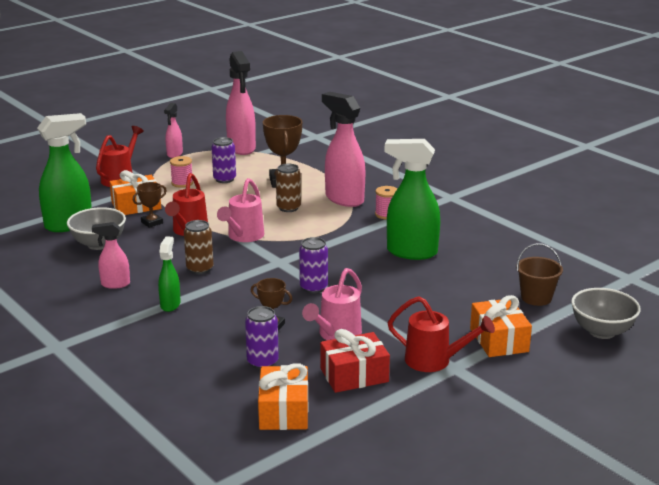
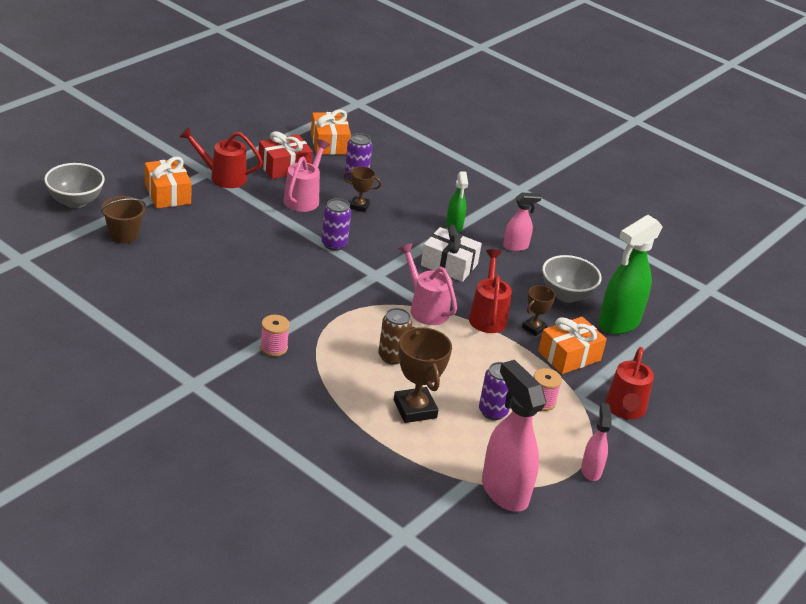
camera: 165 degrees right, 10 degrees up
brown can [184,220,213,274] -> white gift [421,225,482,282]
pink watering can [217,178,264,242] -> pink watering can turned 45 degrees counterclockwise [398,243,457,325]
pink spray bottle [322,92,366,207] -> none
green spray bottle [384,139,440,260] -> none

